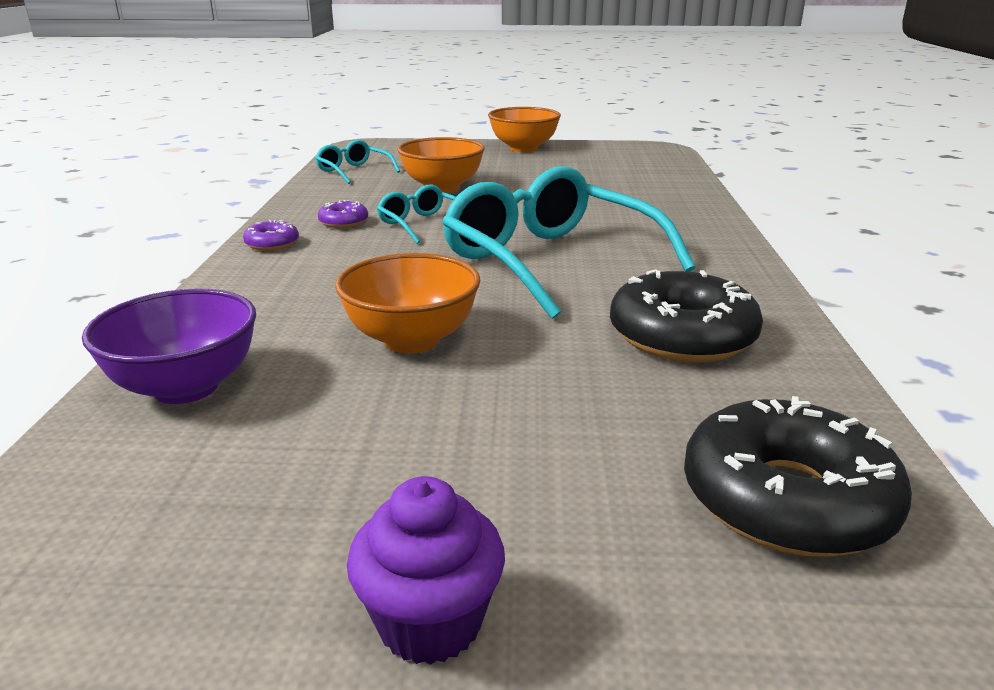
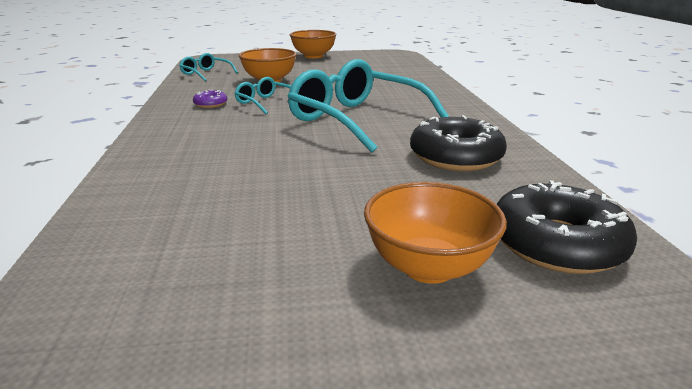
camera: 10 degrees left, 0 degrees up
purple bowl [82,289,256,404] -> none
purple donut [243,220,299,251] -> none
orange bowl [335,253,481,353] -> orange bowl moved to [364,182,507,284]
purple cupcake [347,476,505,665] -> none

